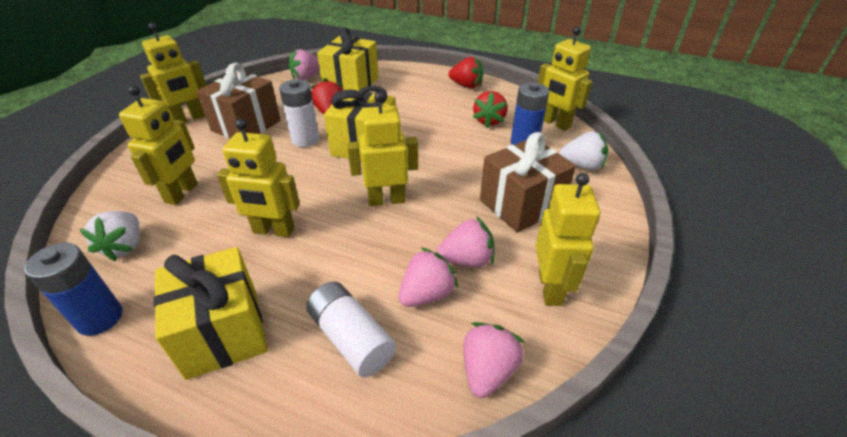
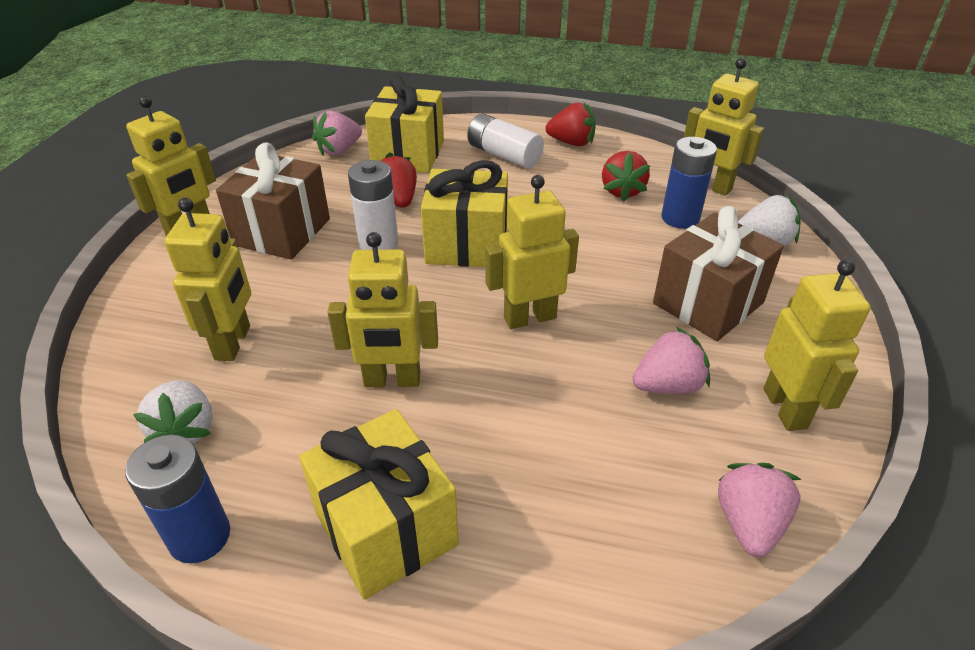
camera: 10 degrees left, 0 degrees up
white battery [306,281,396,377] -> white battery moved to [467,113,544,168]
pink strawberry [398,247,458,307] -> none

